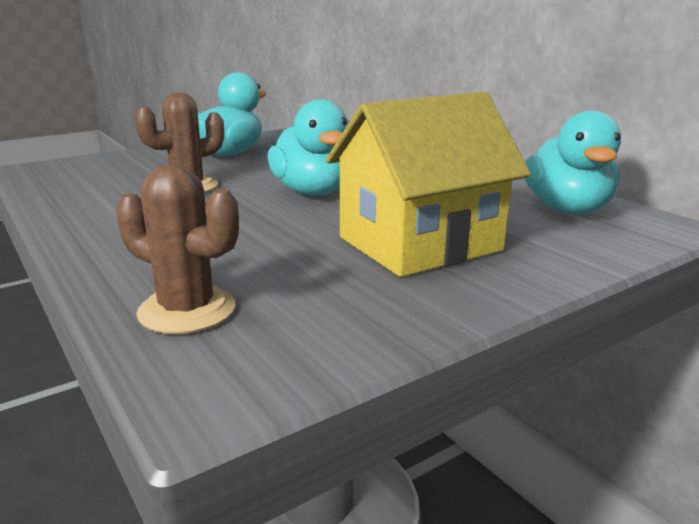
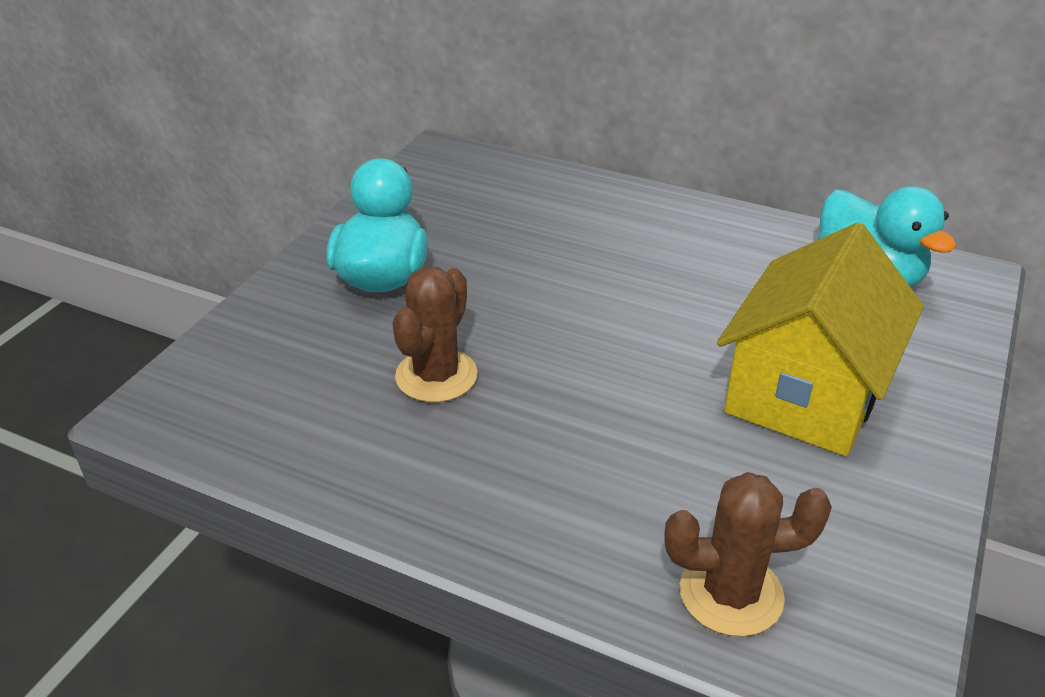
camera: 30 degrees left, 15 degrees up
turquoise duck [268,100,348,196] -> none

